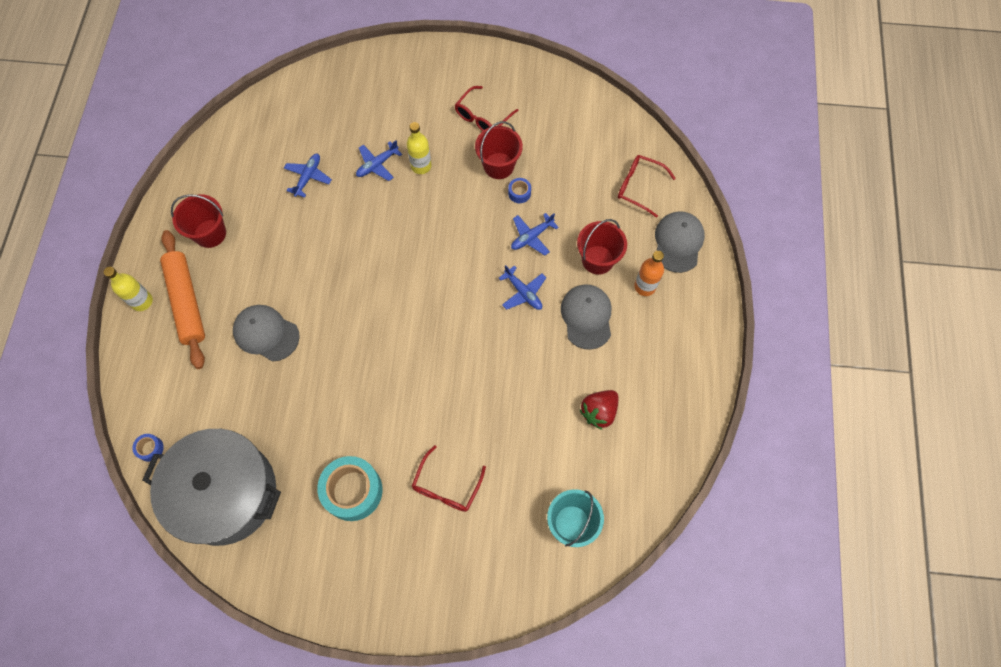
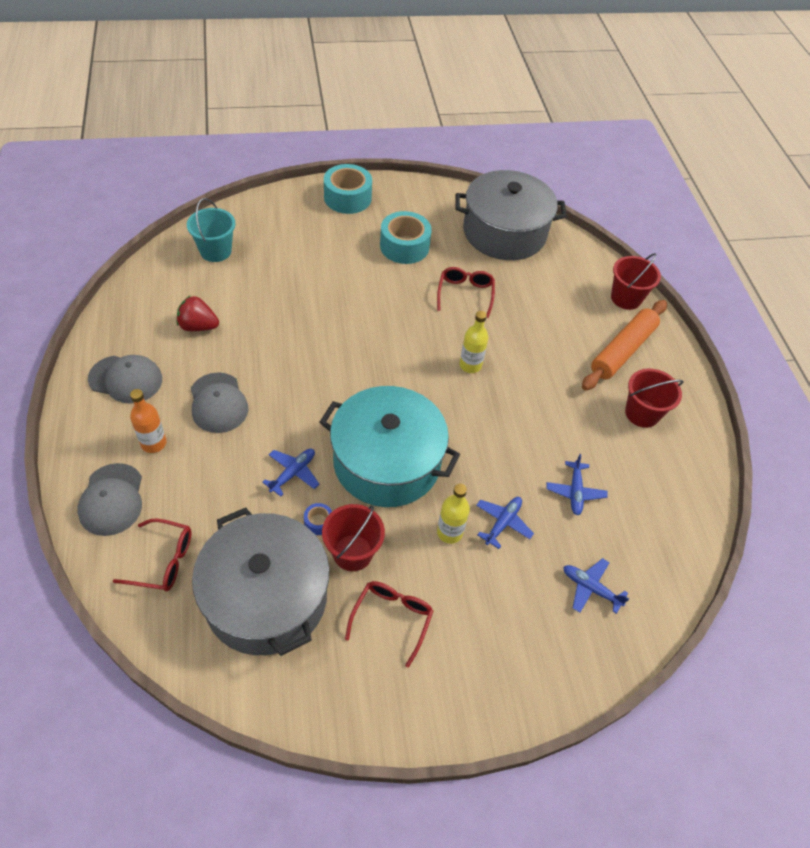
camera: 160 degrees right, 15 degrees down
yellow bottle [104,267,153,311] -> yellow bottle moved to [459,311,488,373]
blue tape [132,434,164,462] -> none
orange rolling pin [160,230,205,369] -> orange rolling pin turned 75 degrees clockwise [582,300,667,390]
grey cap [233,305,300,362] -> grey cap moved to [88,355,162,403]
red glasses [412,445,486,512] -> red glasses moved to [437,267,495,318]
blue plane [499,265,546,310] -> blue plane moved to [563,558,630,614]
red bucket [577,219,627,275] -> red bucket moved to [611,253,661,310]
red strawberry [580,390,618,430] -> red strawberry turned 105 degrees counterclockwise [177,295,219,331]
none -> grey pot [192,508,330,656]
none -> turquoise pot [319,386,460,507]
none -> turquoise tape [324,164,372,214]

